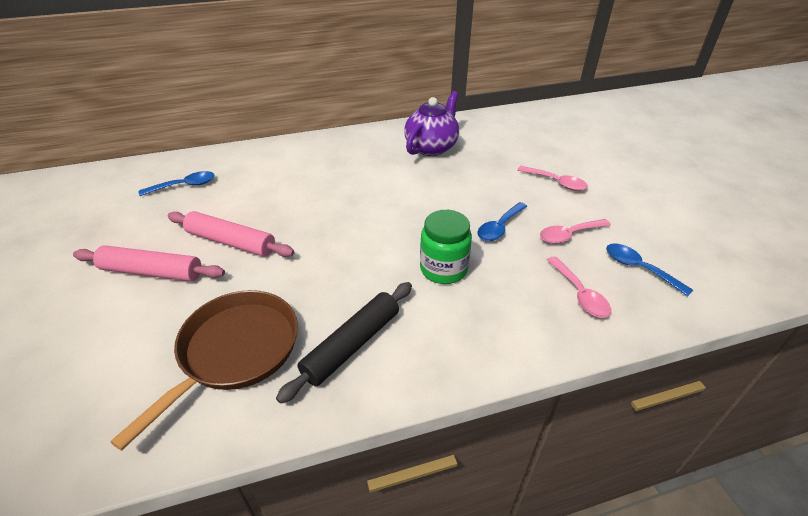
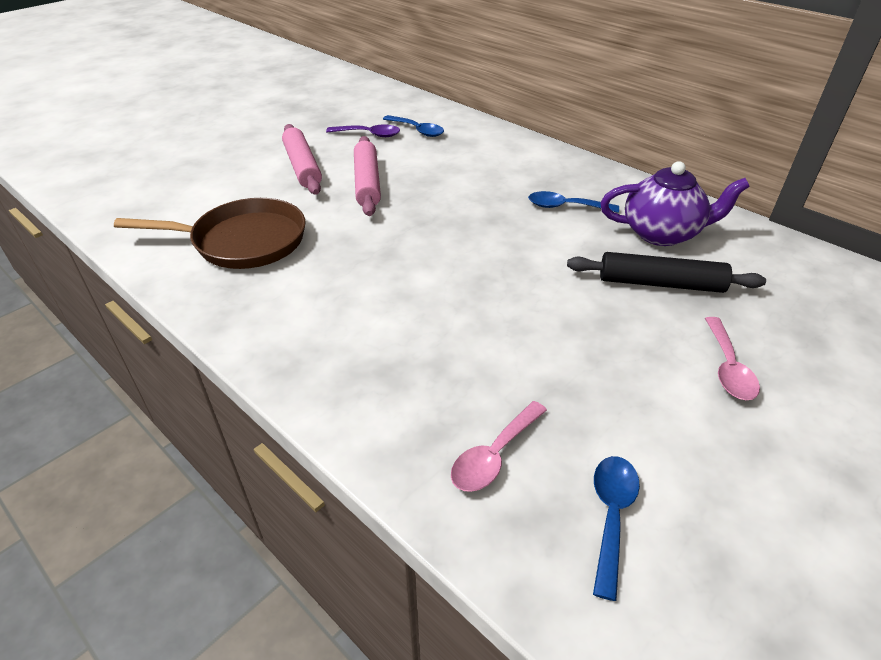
camera: 60 degrees right, 0 degrees up
black rolling pin [276,282,412,404] -> black rolling pin moved to [567,252,766,293]
green jar [420,210,472,284] -> none
blue spoon [477,202,527,241] -> blue spoon moved to [528,191,619,213]
pink spoon [540,219,611,244] -> none
none -> purple spoon [326,125,400,137]

